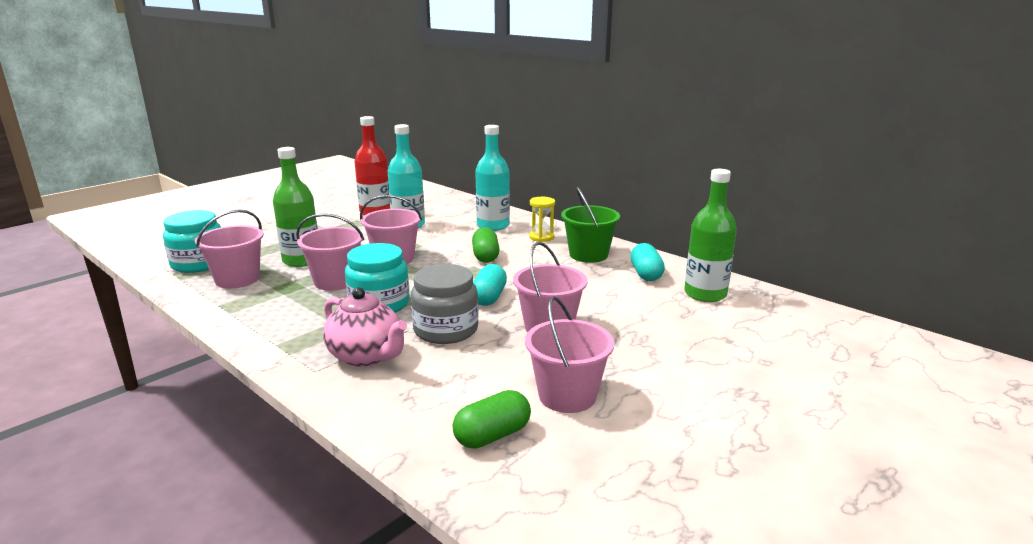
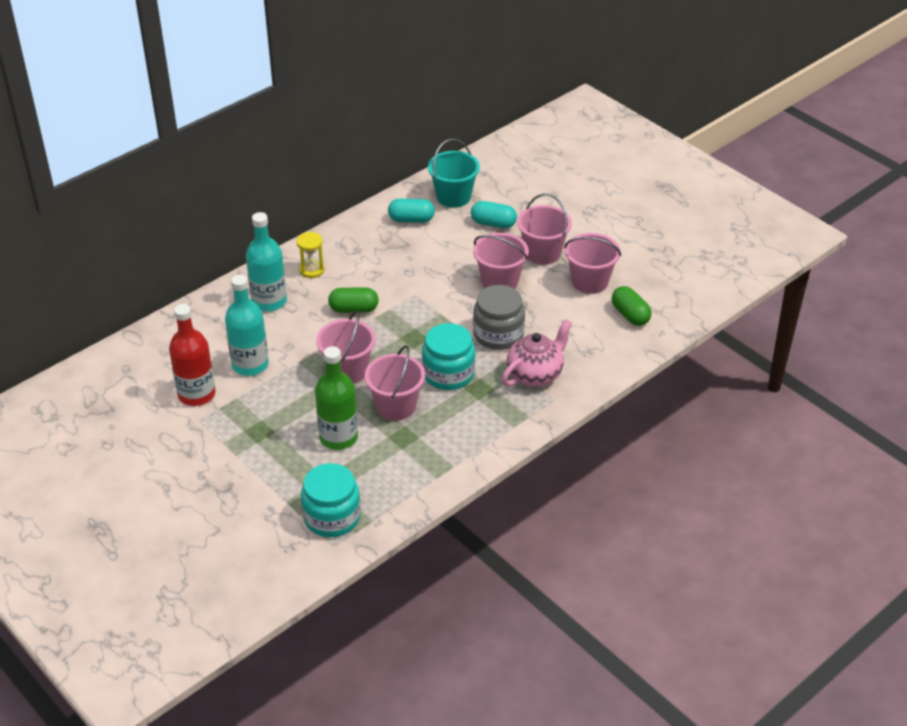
camera: 85 degrees left, 20 degrees up
pink bucket [195,209,264,289] -> pink bucket moved to [517,193,572,265]
turquoise capsule [473,264,507,306] -> turquoise capsule moved to [471,201,517,229]
green bucket [561,187,620,263] -> none
green bottle [684,169,737,302] -> turquoise bucket [428,139,480,208]

